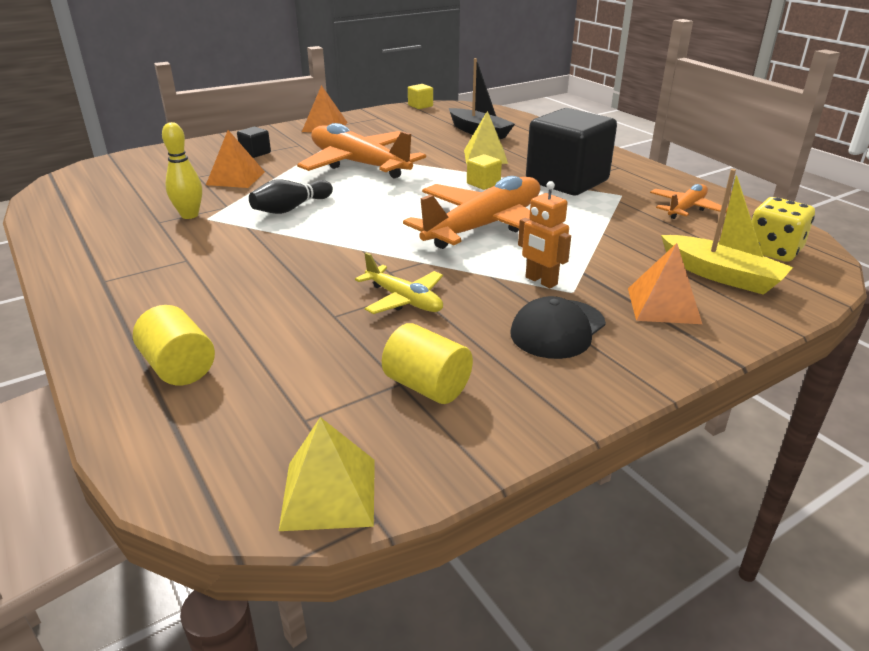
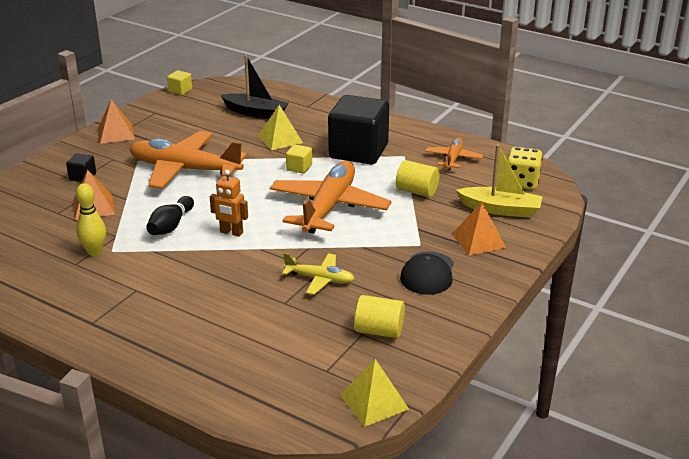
camera: 25 degrees left, 0 degrees up
yellow cylinder [133,305,215,385] -> yellow cylinder moved to [396,160,440,197]
orange robot [518,181,571,288] -> orange robot moved to [210,170,248,237]

